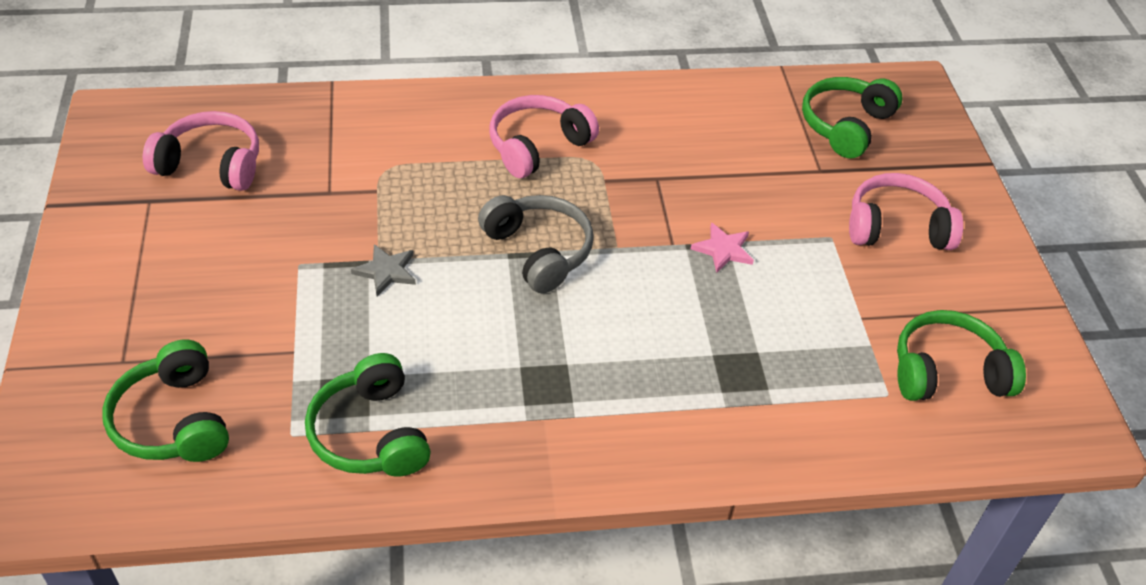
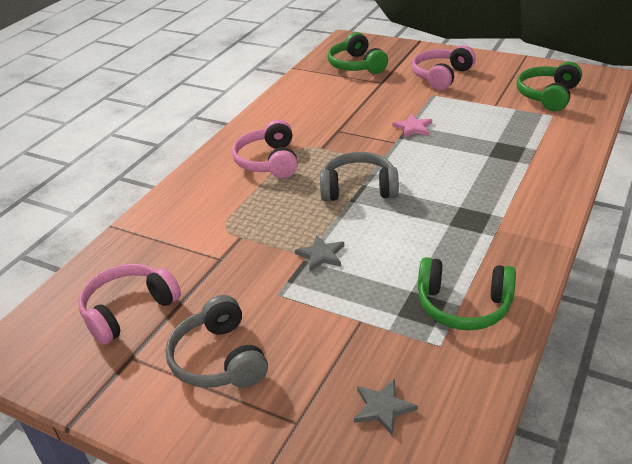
camera: 50 degrees left, 10 degrees down
green headphones [102,340,229,462] -> grey star [354,379,417,436]
none -> grey headphones [165,295,268,388]

